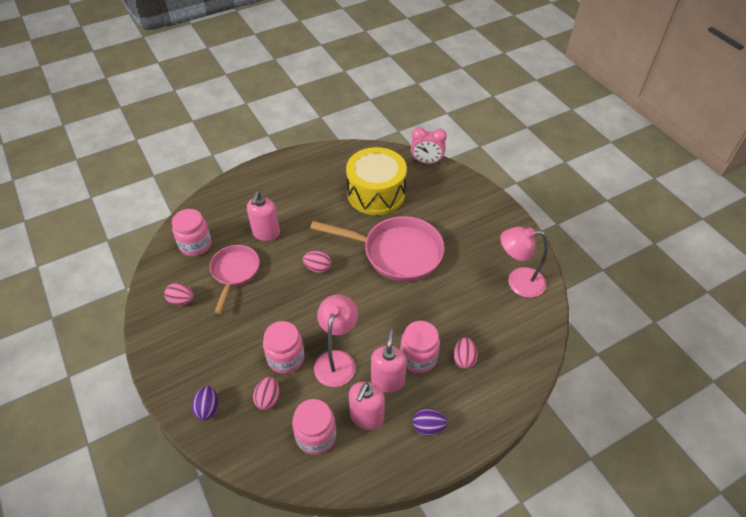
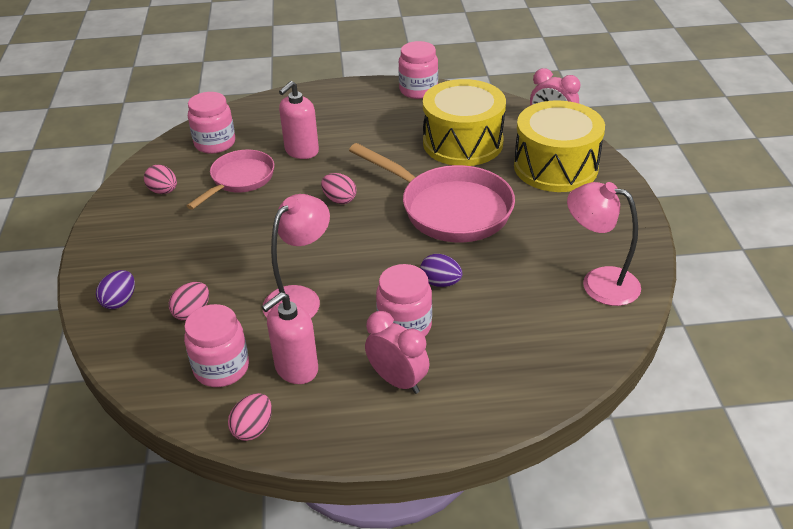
camera: 25 degrees right, 10 degrees down
pink jar [263,321,304,374] -> pink jar moved to [399,41,438,99]
pink soap dispenser [371,329,407,393] -> none
purple egg [413,408,448,435] -> purple egg moved to [420,254,463,287]
pink egg [453,337,478,369] -> pink egg moved to [228,393,272,441]
none -> pink clock [365,311,429,394]
none -> yellow drum [514,100,605,192]

